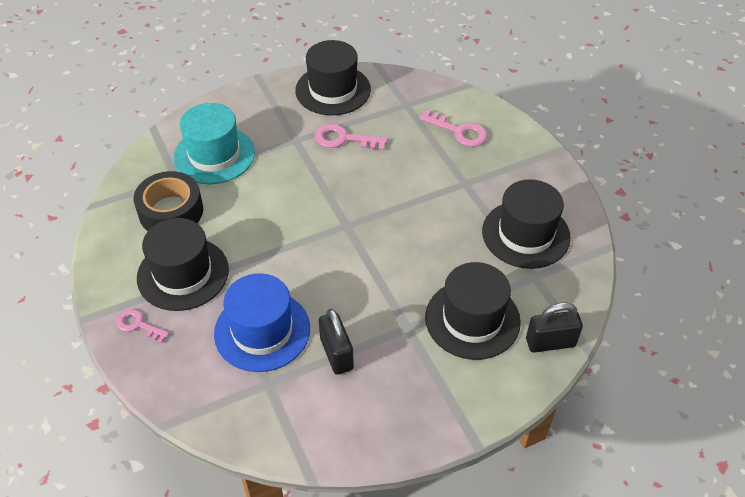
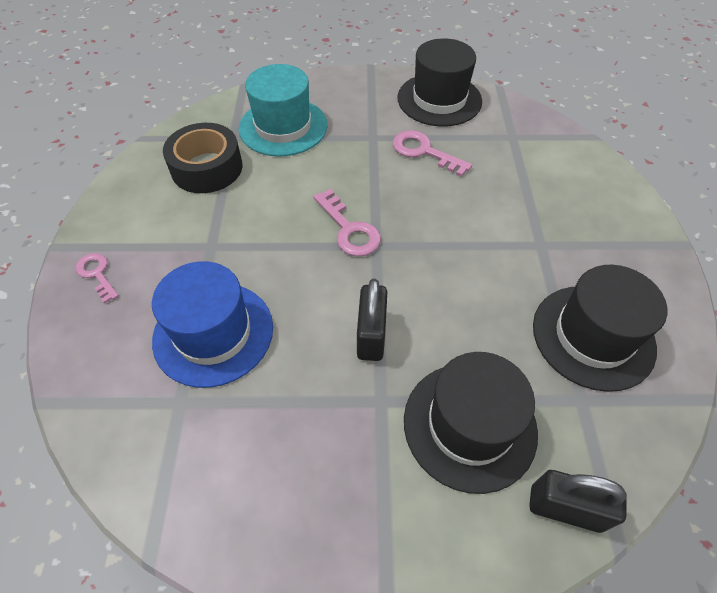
camera: 25 degrees right, 5 degrees up
black hat [137,218,229,311] -> none
black padlock [319,309,354,375] -> black padlock moved to [357,279,387,361]
pink key [419,109,488,147] -> pink key moved to [313,189,381,256]

